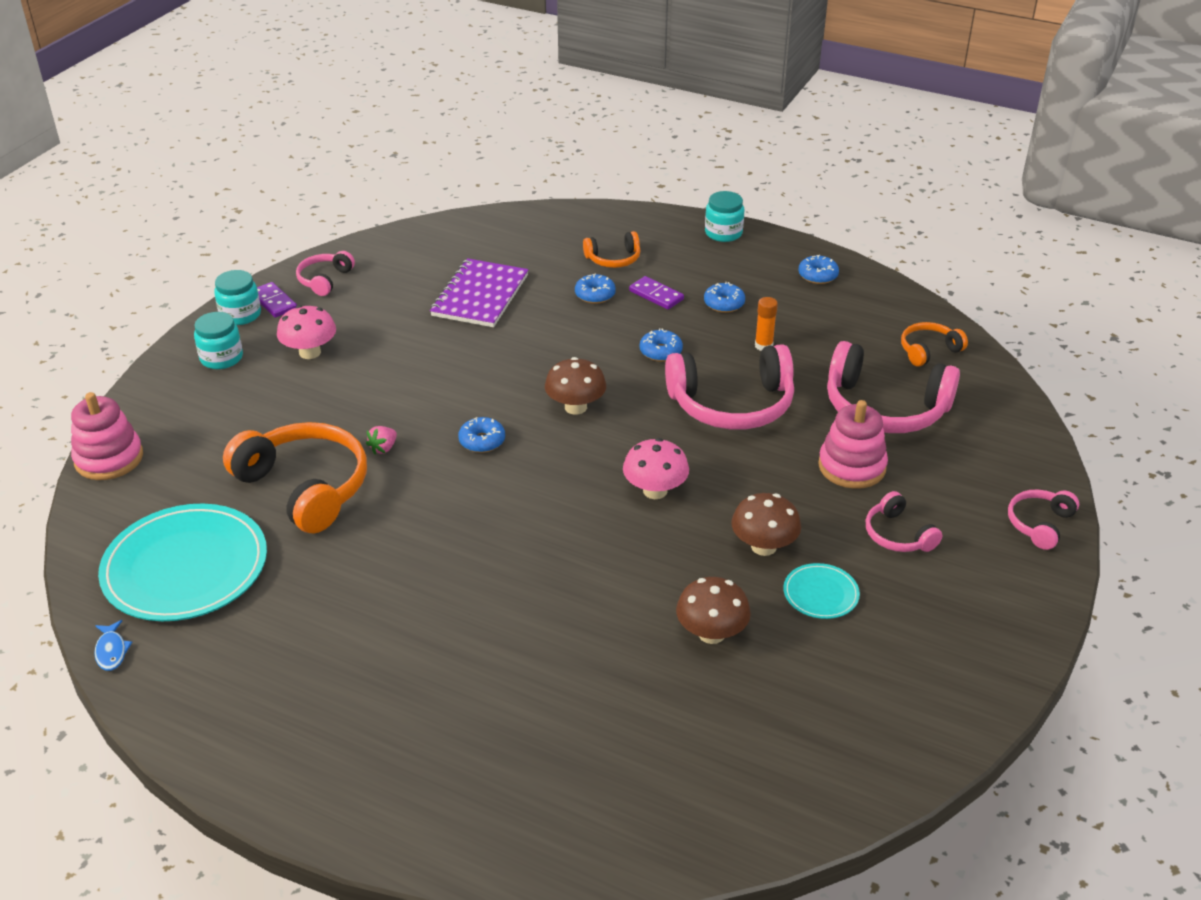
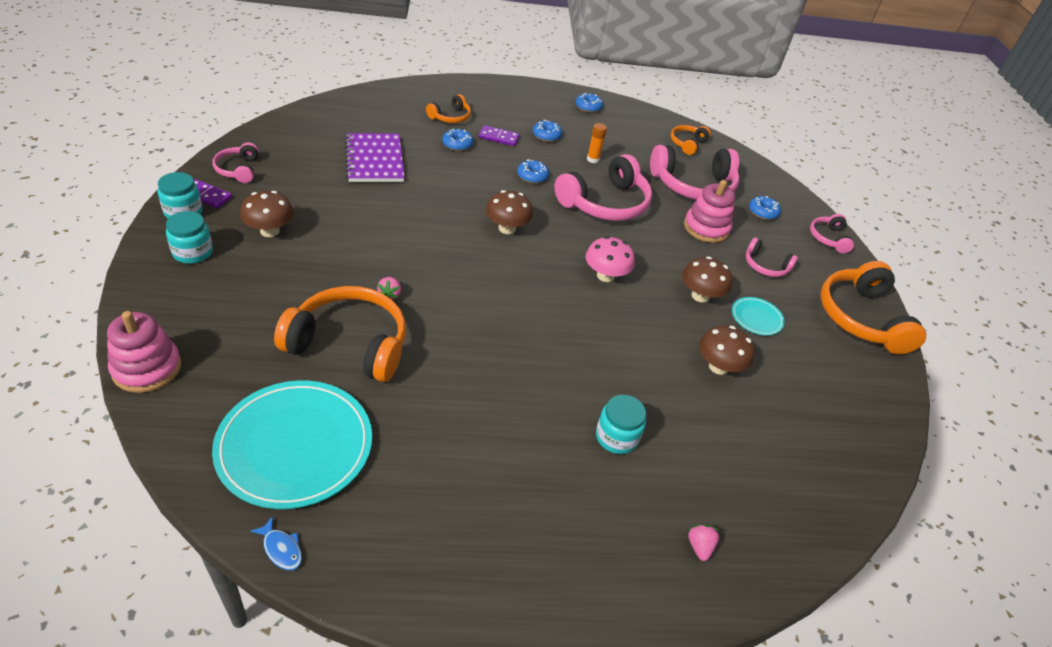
camera: 35 degrees left, 5 degrees up
pink mushroom [277,305,336,359] -> brown mushroom [240,191,294,237]
blue donut [458,417,505,453] -> blue donut moved to [749,196,781,220]
turquoise jar [705,191,745,242] -> turquoise jar moved to [596,395,646,454]
none -> pink strawberry [688,524,719,561]
none -> orange headphones [820,261,926,354]

